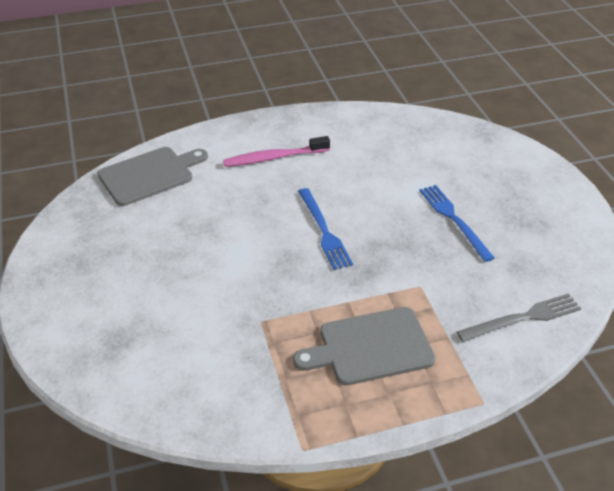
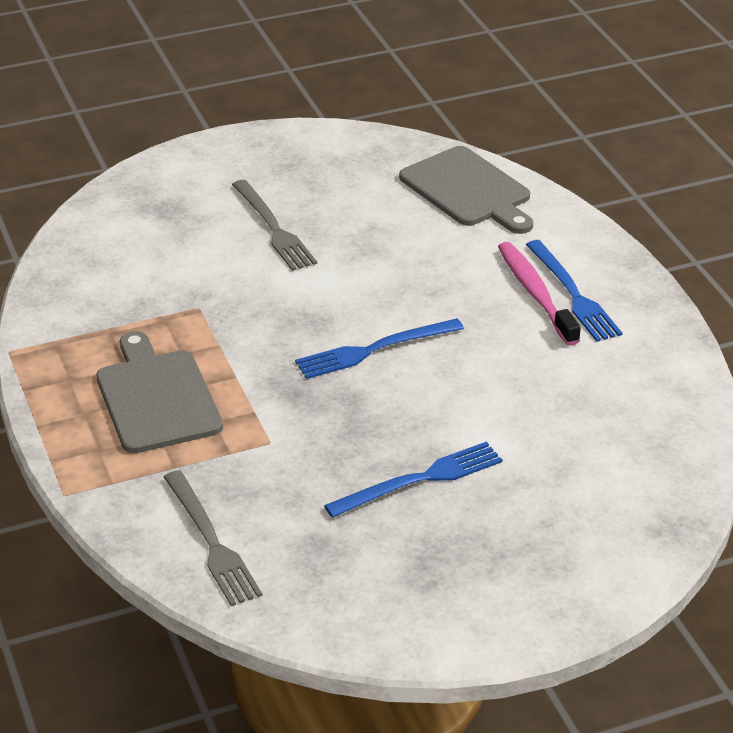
camera: 85 degrees right, 5 degrees down
none -> grey fork [232,180,317,271]
none -> blue fork [526,240,622,342]

